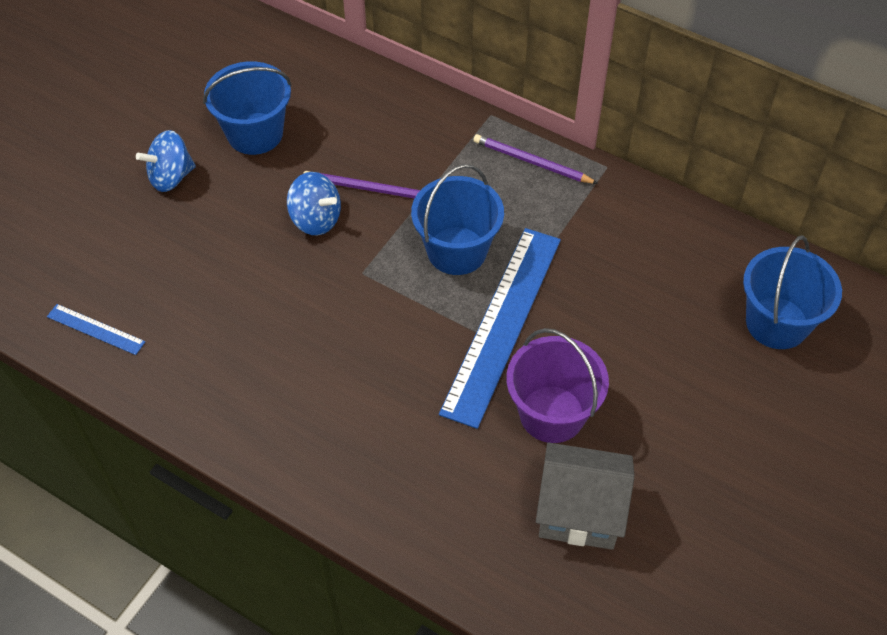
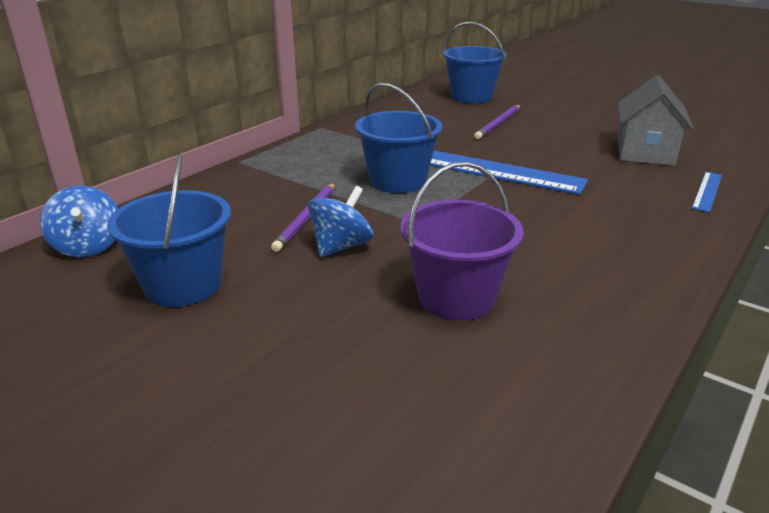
camera: 85 degrees left, 25 degrees down
blue ruler [47,304,145,355] -> blue ruler moved to [692,172,722,212]
blue spinning top [136,130,196,192] -> blue spinning top moved to [40,186,118,258]
purple pencil [473,134,598,184] -> purple pencil moved to [474,105,520,139]
purple bucket [506,328,609,443] -> purple bucket moved to [400,162,524,320]

